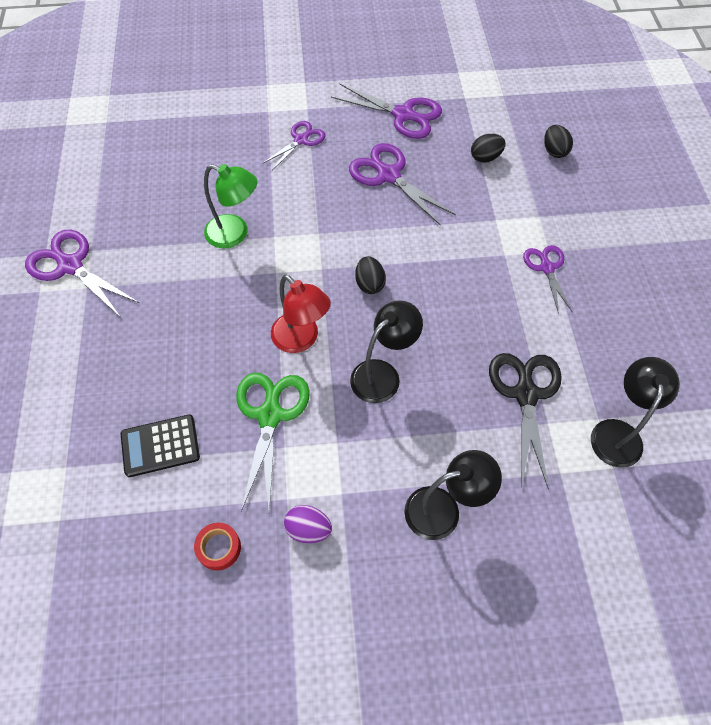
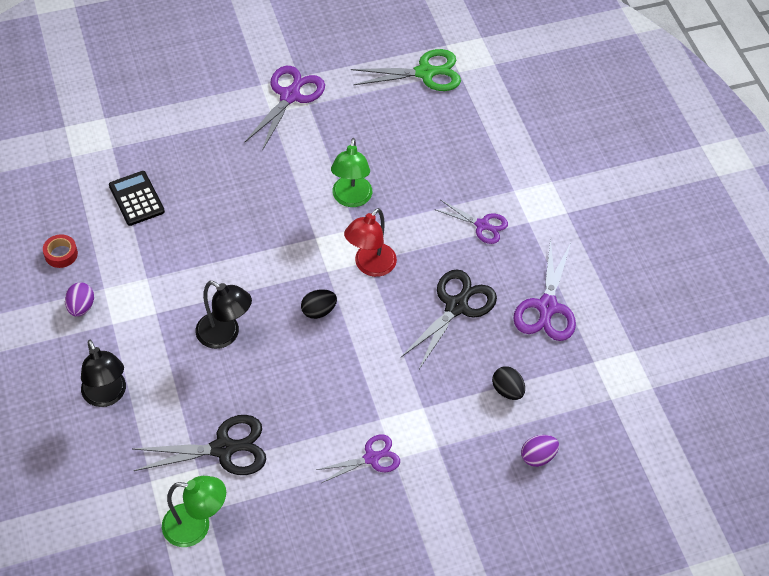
camera: 75 degrees right, 5 degrees down
green scissors [236,373,310,512] -> green scissors moved to [351,49,461,91]
red lamp [271,274,331,353] -> red lamp moved to [344,208,397,277]
purple scissors [349,143,456,226] -> black scissors [400,269,497,369]
black egg [544,125,573,158] -> purple egg [521,435,559,467]
black lamp [591,357,680,468] -> green lamp [162,476,226,547]

